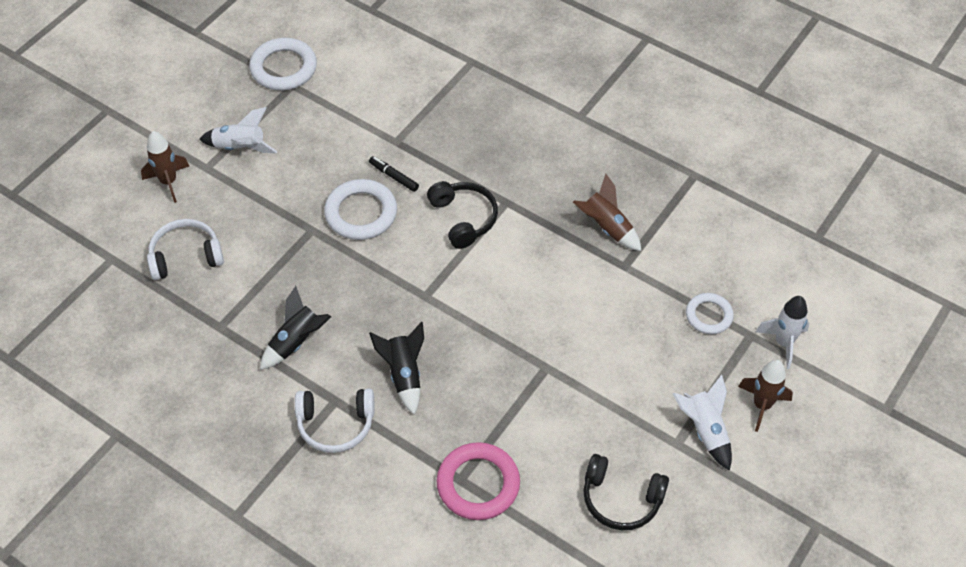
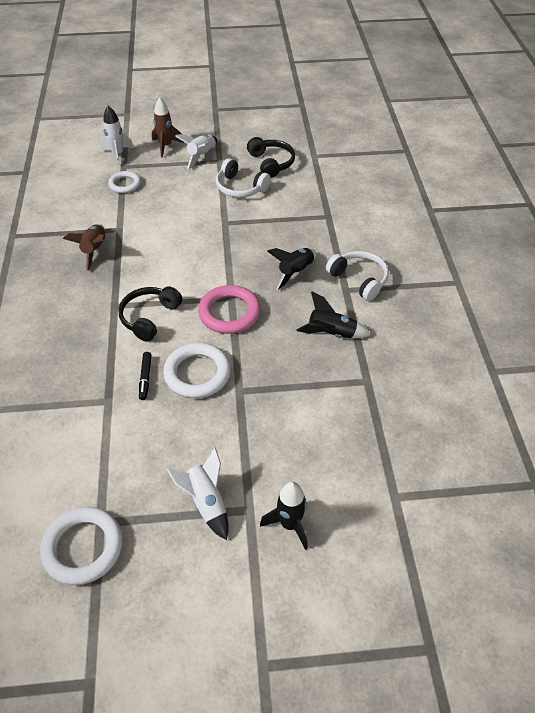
camera: 130 degrees left, 5 degrees down
brown rocket [141,131,189,203] -> black rocket [260,482,308,550]
white headphones [147,219,224,280] -> white headphones moved to [216,158,271,198]
pink ring [437,442,520,520] -> pink ring moved to [198,285,261,334]

